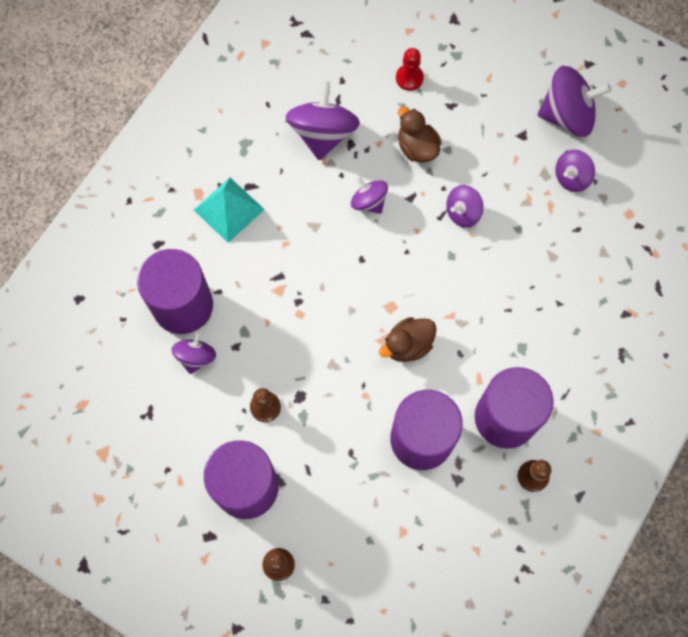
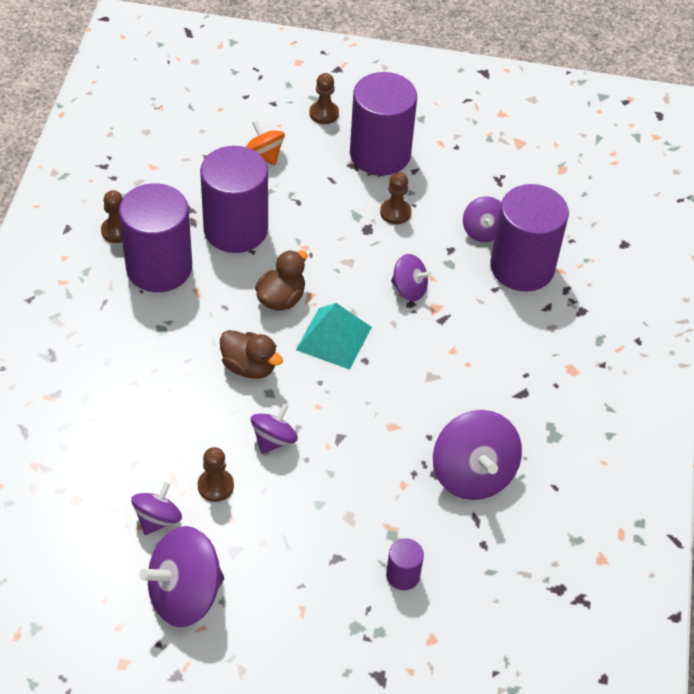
camera: 155 degrees right, 20 degrees down
turquoise pyramid [194,178,265,243] -> turquoise pyramid moved to [296,303,372,370]
purple spinning top [351,176,388,214] -> purple spinning top moved to [391,254,432,301]
red pawn [396,48,424,91] -> purple cylinder [386,539,424,590]
brown duck [398,107,442,163] -> brown duck moved to [220,330,283,379]
none -> brown pawn [198,447,234,502]
none -> orange spinning top [246,121,285,165]

